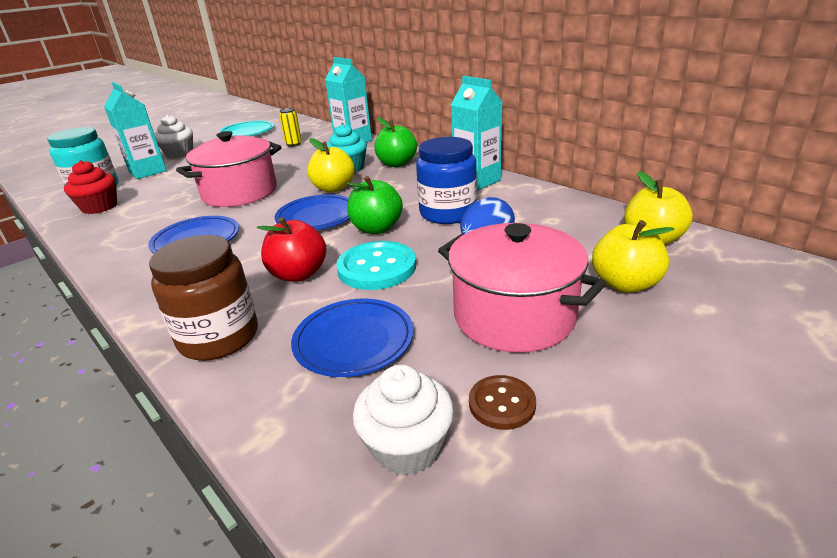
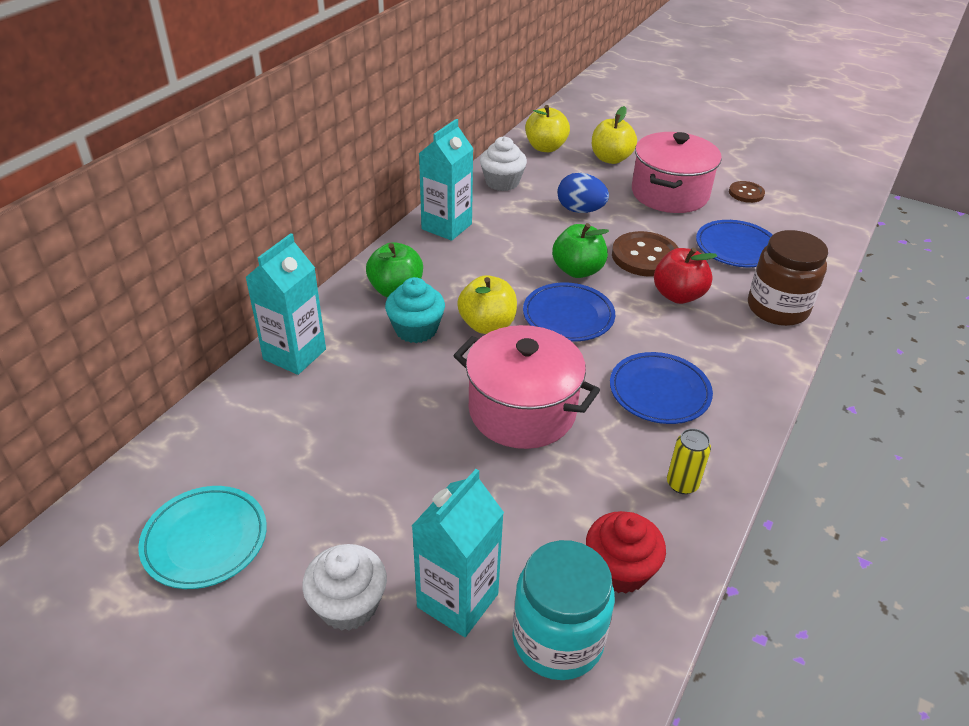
camera: 110 degrees left, 10 degrees up
yellow can [279,108,302,147] -> yellow can moved to [667,428,711,494]
turquoise button [336,241,416,290] -> brown button [612,231,679,277]
white cupcake [353,365,454,476] -> white cupcake moved to [480,137,527,191]
blue jar [416,137,477,224] -> none

